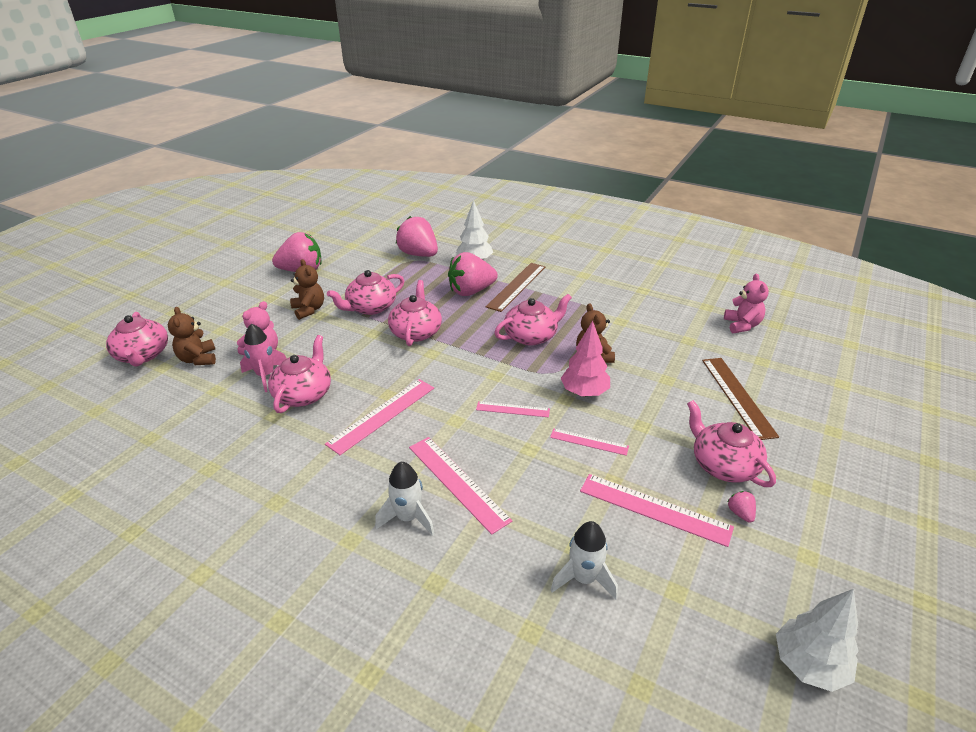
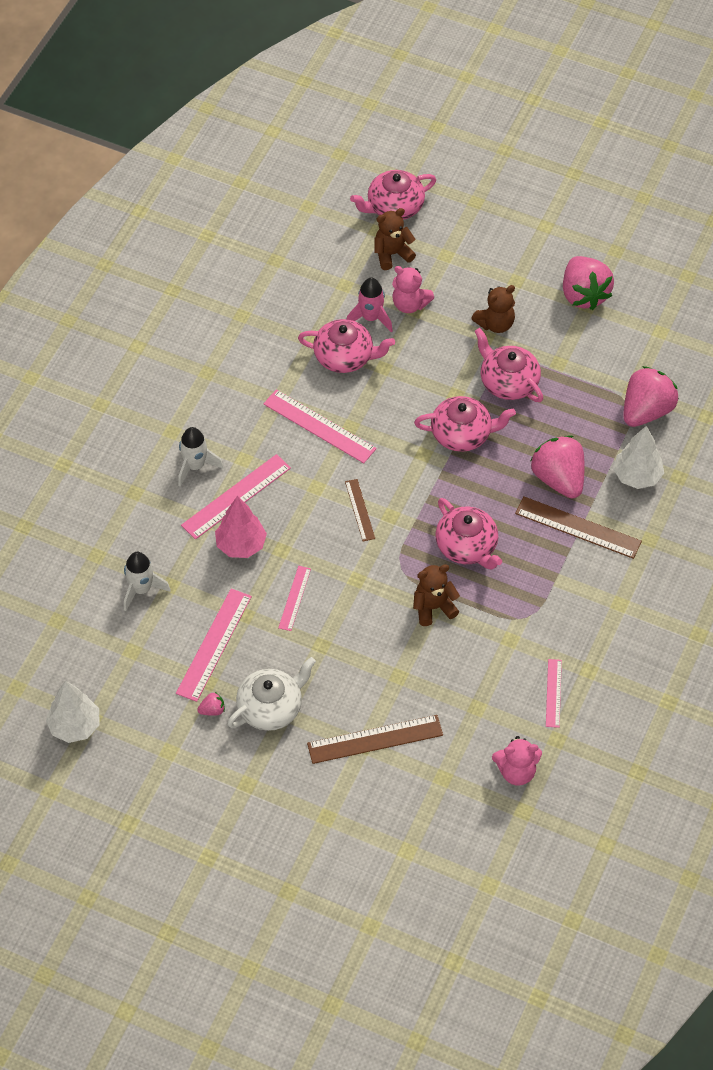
camera: 85 degrees right, 20 degrees up
pink ruler [476,401,550,418] -> pink ruler moved to [546,659,562,728]
pink tree [560,321,610,397] -> pink tree moved to [215,496,267,558]
pink teapot [687,400,776,487] -> white teapot [227,657,316,731]
none -> brown ruler [345,479,375,541]

